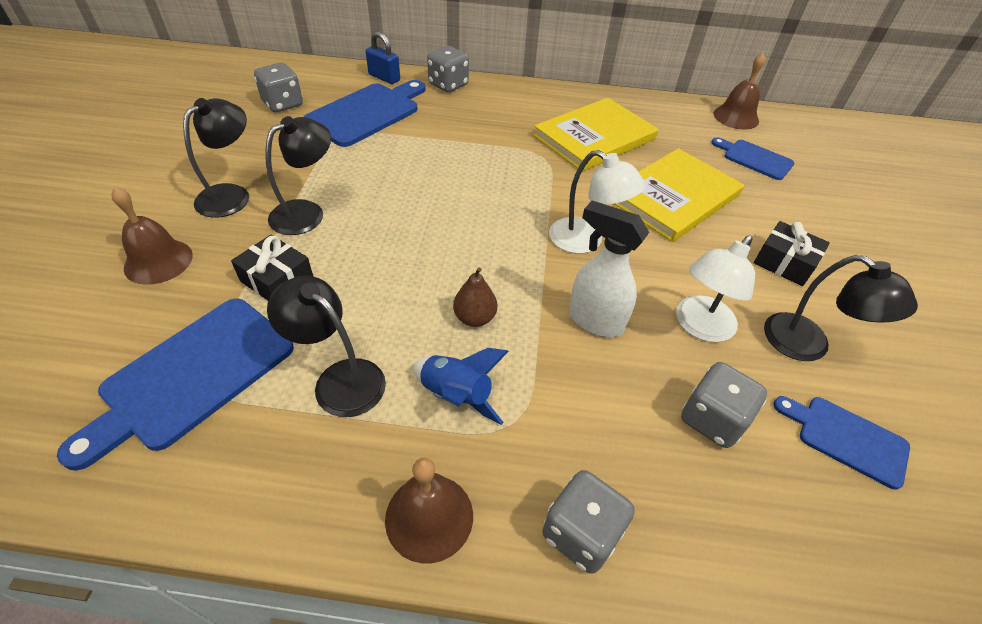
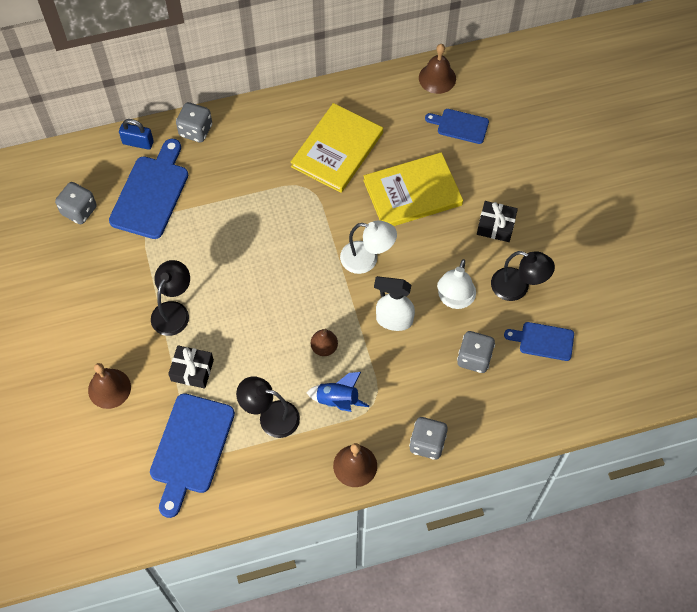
camera: 20 degrees left, 15 degrees up
black lamp [183,98,249,218] -> none
yellow book [615,148,744,242] -> yellow book turned 45 degrees clockwise [363,152,463,226]

